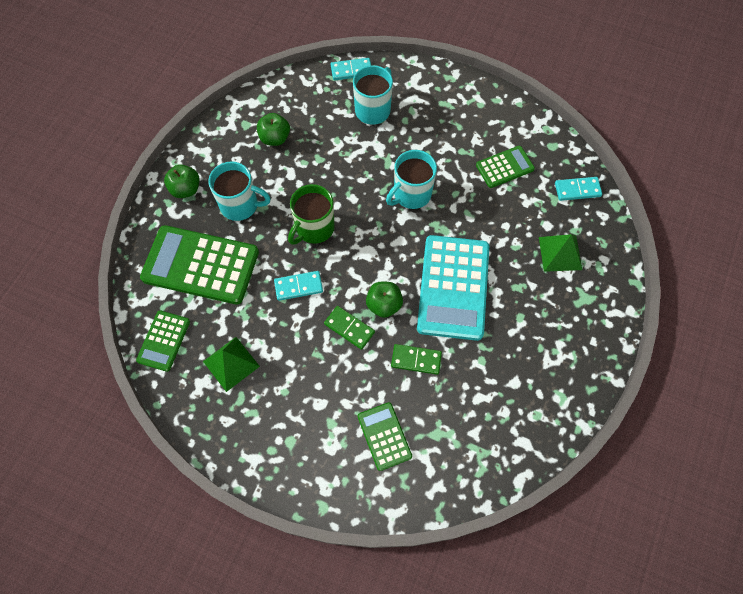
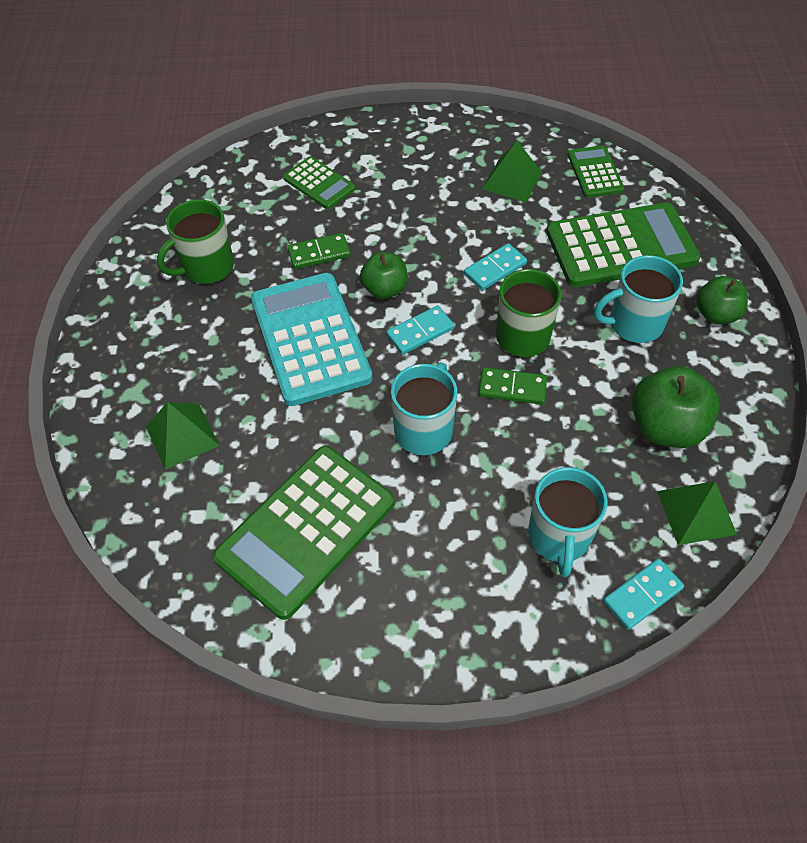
camera: 155 degrees right, 10 degrees down
green apple [257,113,290,146] -> green apple [632,366,720,448], size x1.55
green domino [324,306,375,350] -> green domino moved to [479,367,547,405]
green calculator [476,146,535,188] -> green calculator [213,446,395,620], size x1.91
turquoise domino [555,177,602,201] -> turquoise domino moved to [386,305,454,355]
none -> green mug [157,199,234,284]
none -> green pyramid [657,481,737,545]

